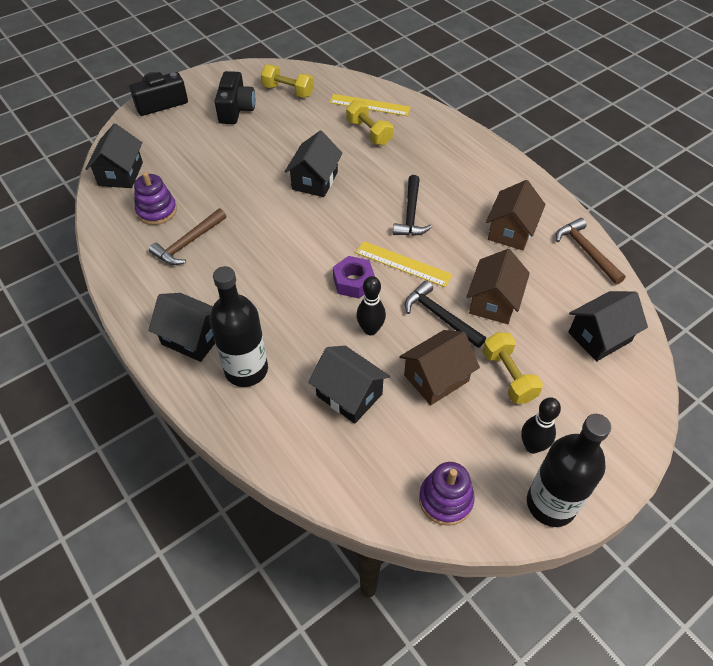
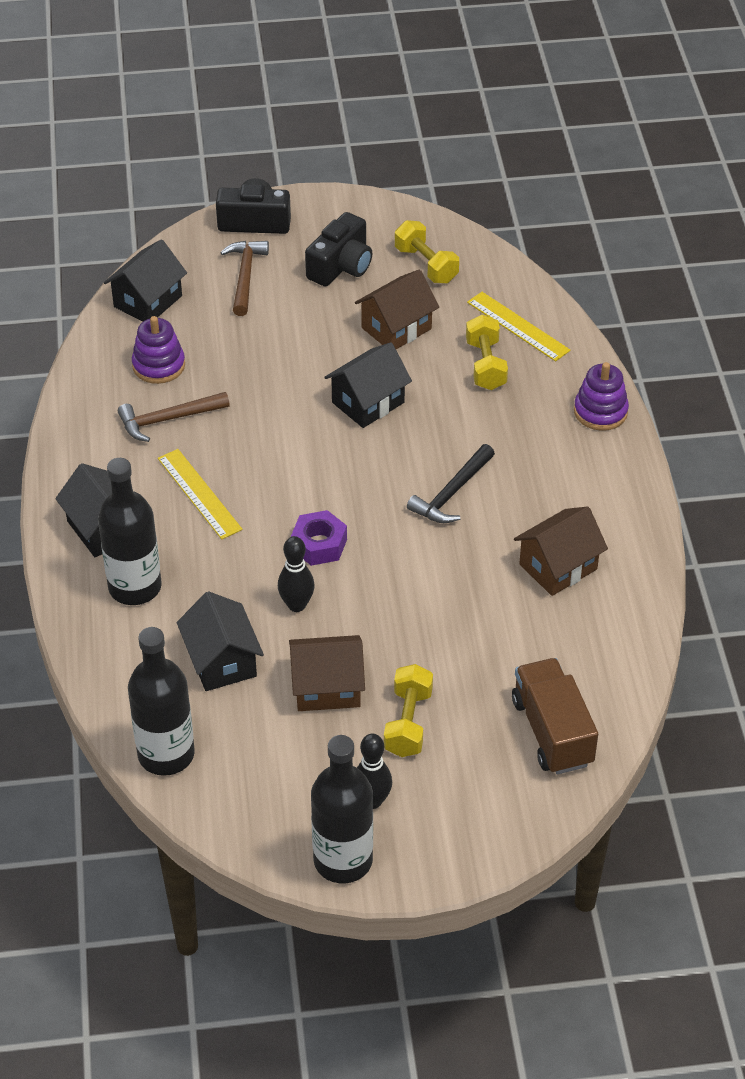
camera: 30 degrees right, 5 degrees down
yellow ruler [356,241,453,287] -> yellow ruler moved to [158,449,242,539]
black hammer [405,280,486,348] -> none
purple stacking toy [419,462,475,526] -> purple stacking toy moved to [574,362,629,431]
brown house [466,249,530,324] -> brown house moved to [355,269,439,349]
brown hammer [556,218,626,285] -> brown hammer moved to [220,241,269,316]
black house [568,291,648,361] -> brown truck [512,658,598,774]
none -> black bottle [128,627,195,776]

